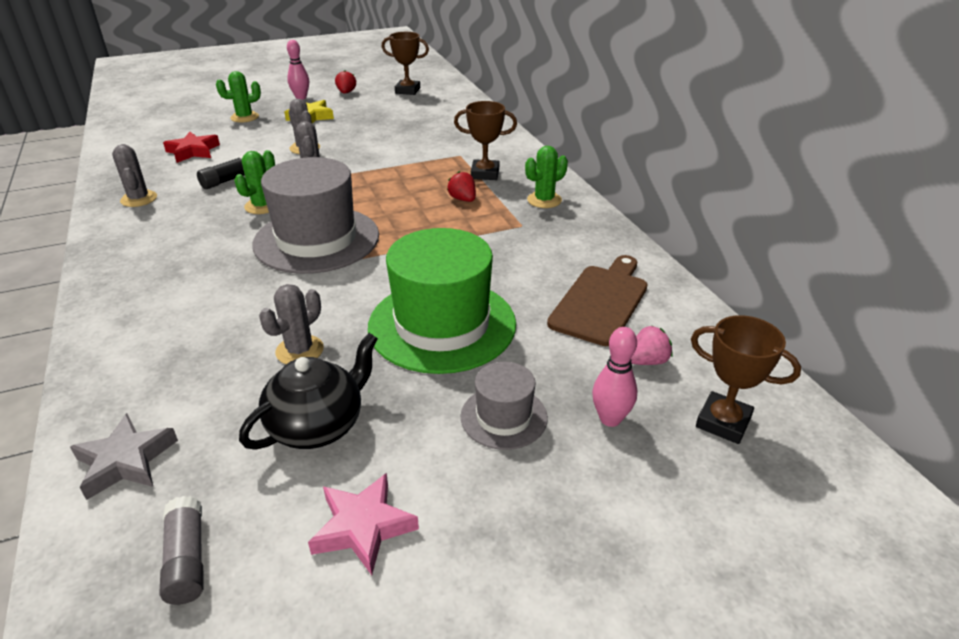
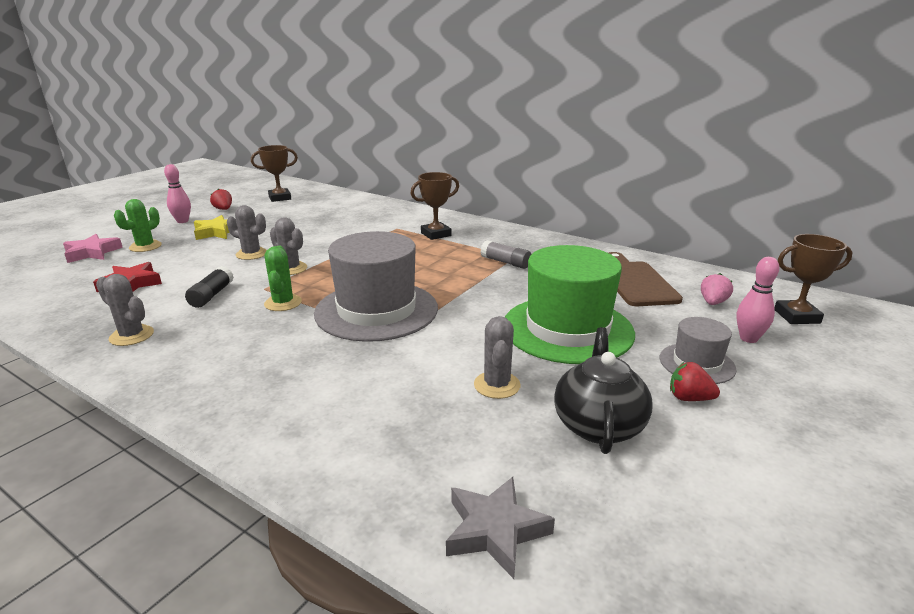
camera: 35 degrees left, 10 degrees down
grey glue stick [160,496,204,605] -> grey glue stick moved to [480,240,531,269]
pink star [308,473,419,575] -> pink star moved to [63,234,123,263]
red strawberry [447,171,476,202] -> red strawberry moved to [670,362,720,401]
green cactus [525,146,568,208] -> none

